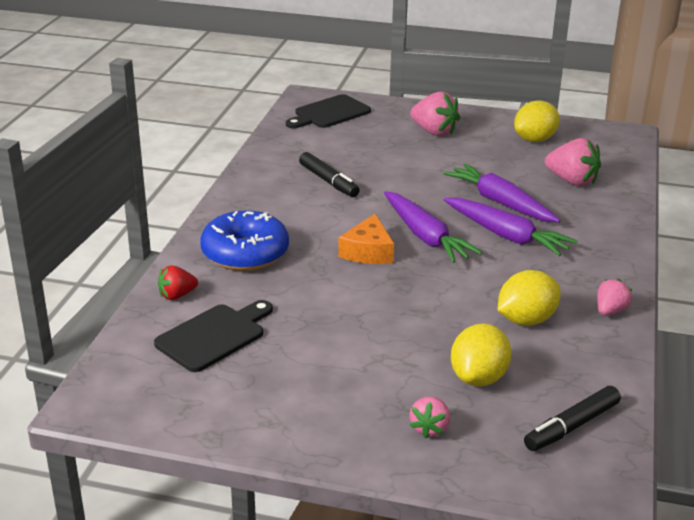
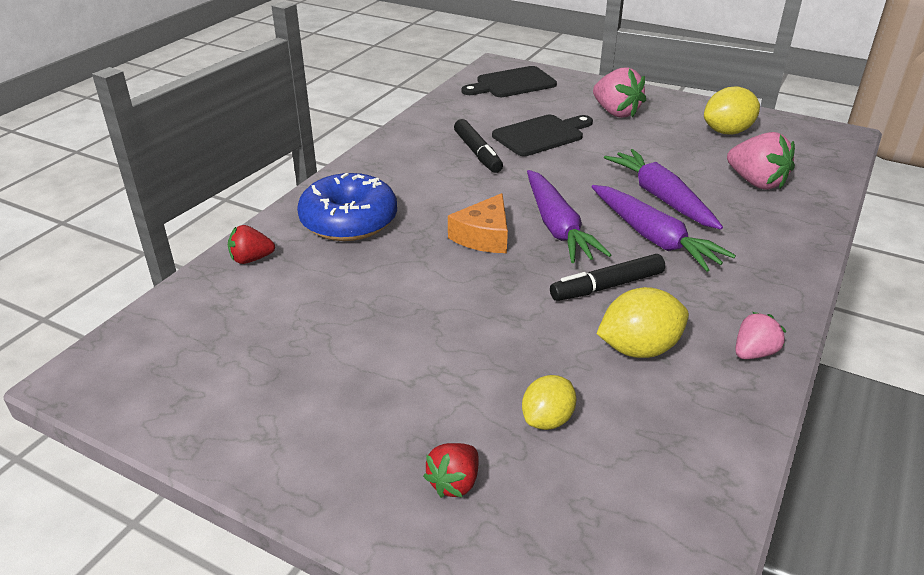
camera: 15 degrees right, 5 degrees up
black cutting board [154,300,273,372] -> black cutting board moved to [492,115,593,156]
pink strawberry [409,397,450,439] -> red strawberry [423,443,479,498]
yellow lemon [451,323,512,386] -> yellow lemon [522,375,577,430], size x0.66
black marker [524,386,621,451] -> black marker moved to [550,254,665,301]

